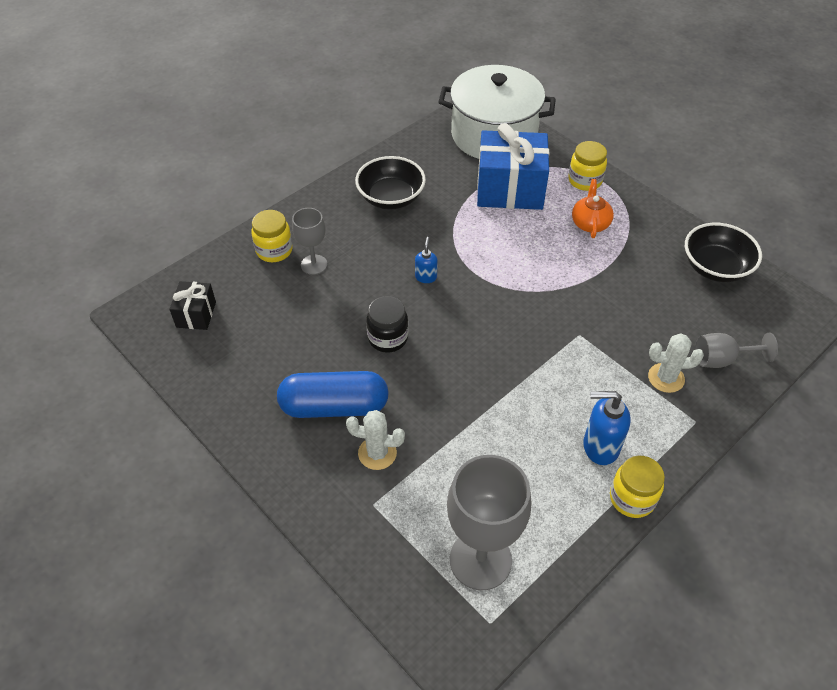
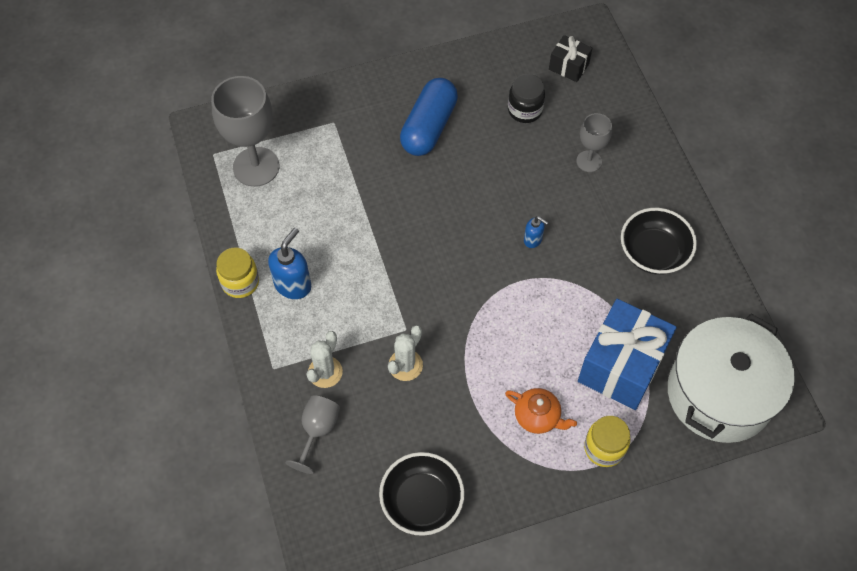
camera: 115 degrees right, 10 degrees up
yellow jar [251,210,293,262] -> none
white cactus [346,410,405,470] -> white cactus moved to [388,325,423,381]
black jar [366,296,408,353] -> black jar moved to [508,74,545,123]

